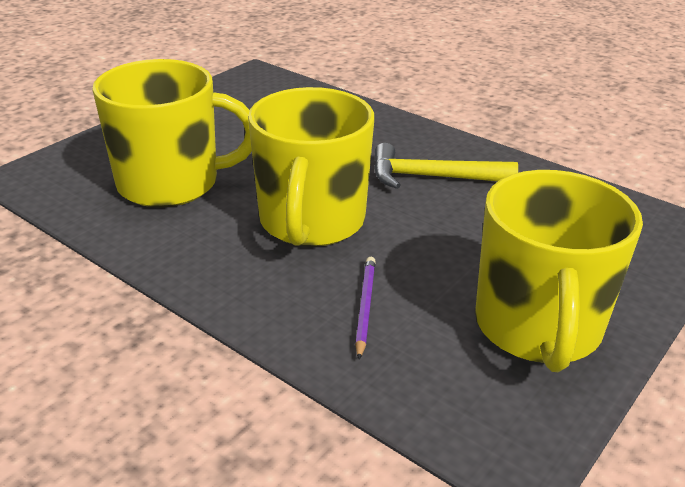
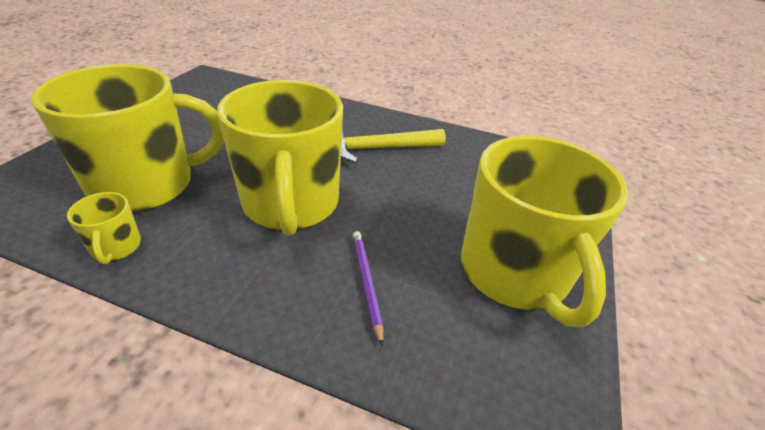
camera: 20 degrees left, 5 degrees up
none -> yellow mug [67,192,141,265]

